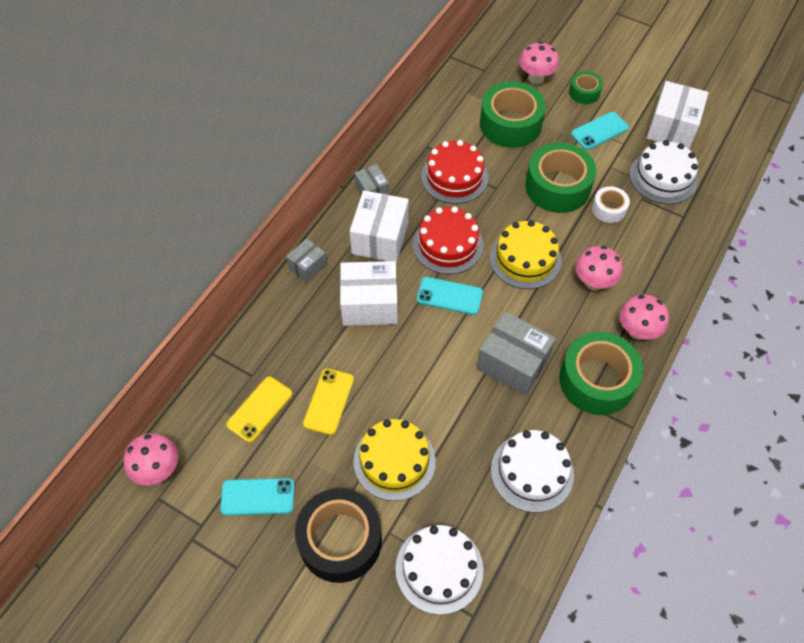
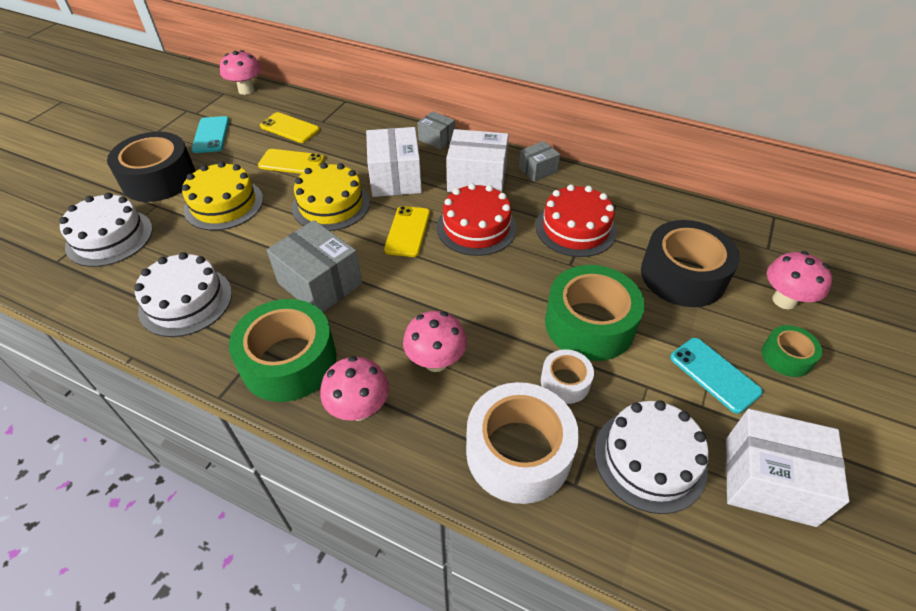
camera: 85 degrees right, 10 degrees down
turquoise phone [417,277,483,315] -> yellow phone [384,206,430,257]
grey box [477,311,556,396] -> grey box turned 75 degrees counterclockwise [267,220,362,312]
green tape [480,82,546,148] -> black tape [641,220,740,307]
yellow cake [490,220,562,289] -> yellow cake moved to [292,162,370,231]
none -> white tape [466,382,579,504]

